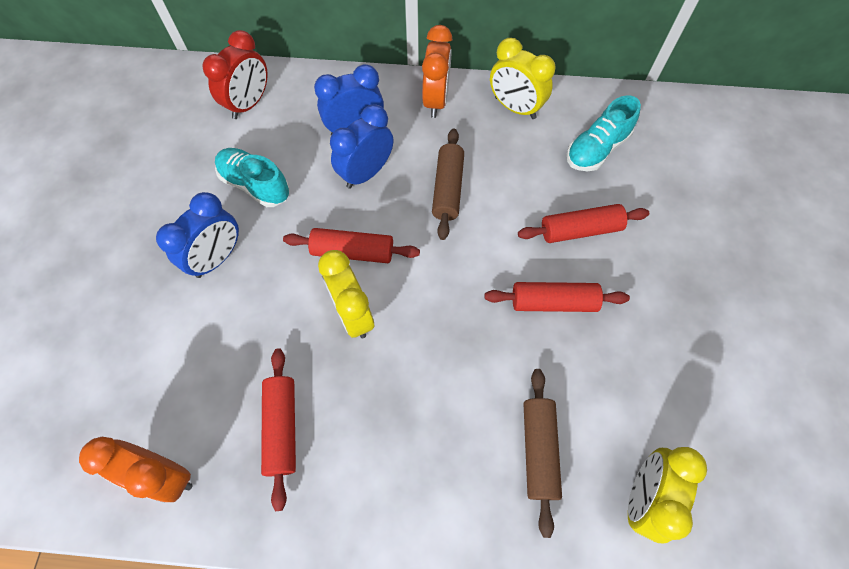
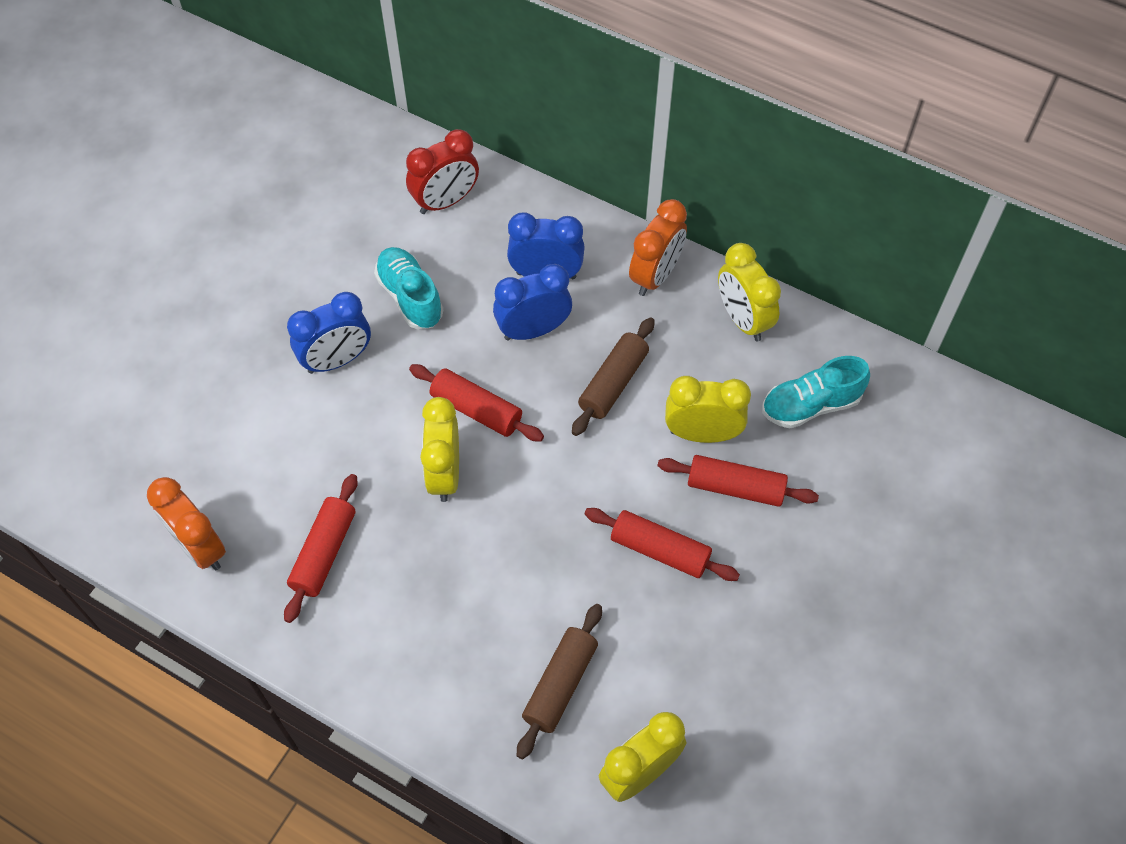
camera: 25 degrees right, 5 degrees down
none -> yellow clock [665,376,751,443]

